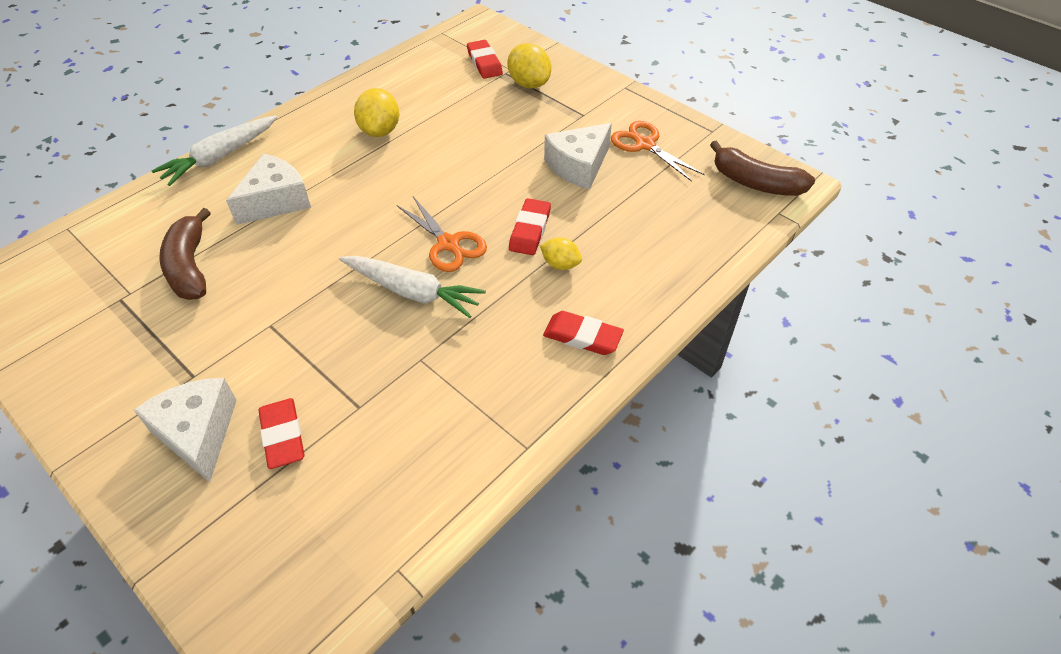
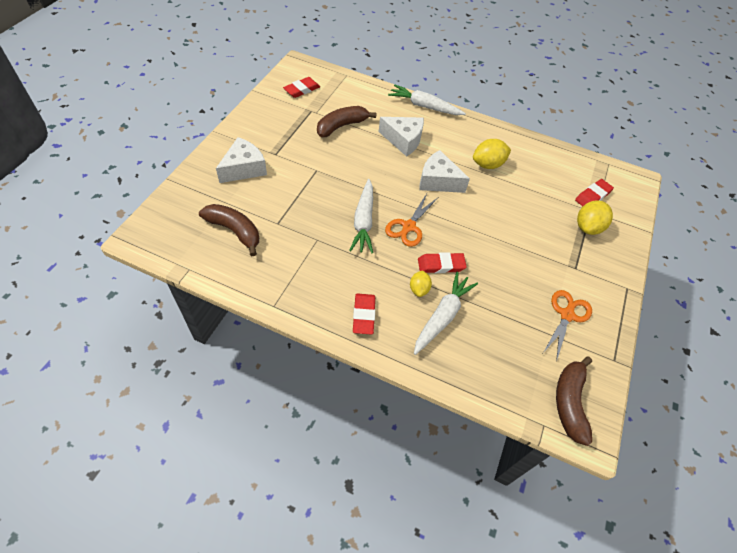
camera: 65 degrees right, 5 degrees up
red eraser [258,398,305,469] -> red eraser moved to [283,77,320,98]
white cheese [544,123,612,190] -> white cheese moved to [419,150,470,193]
none -> brown banana [199,204,259,256]
none -> white carrot [414,272,478,355]

